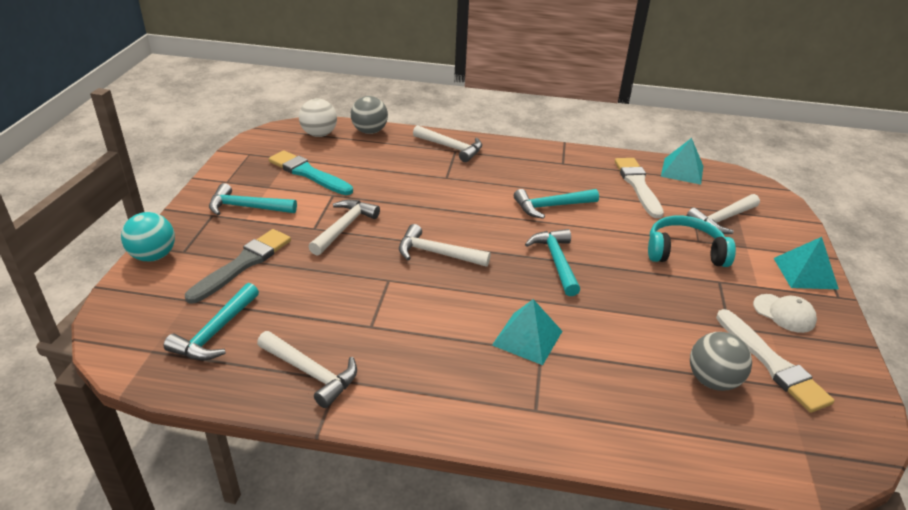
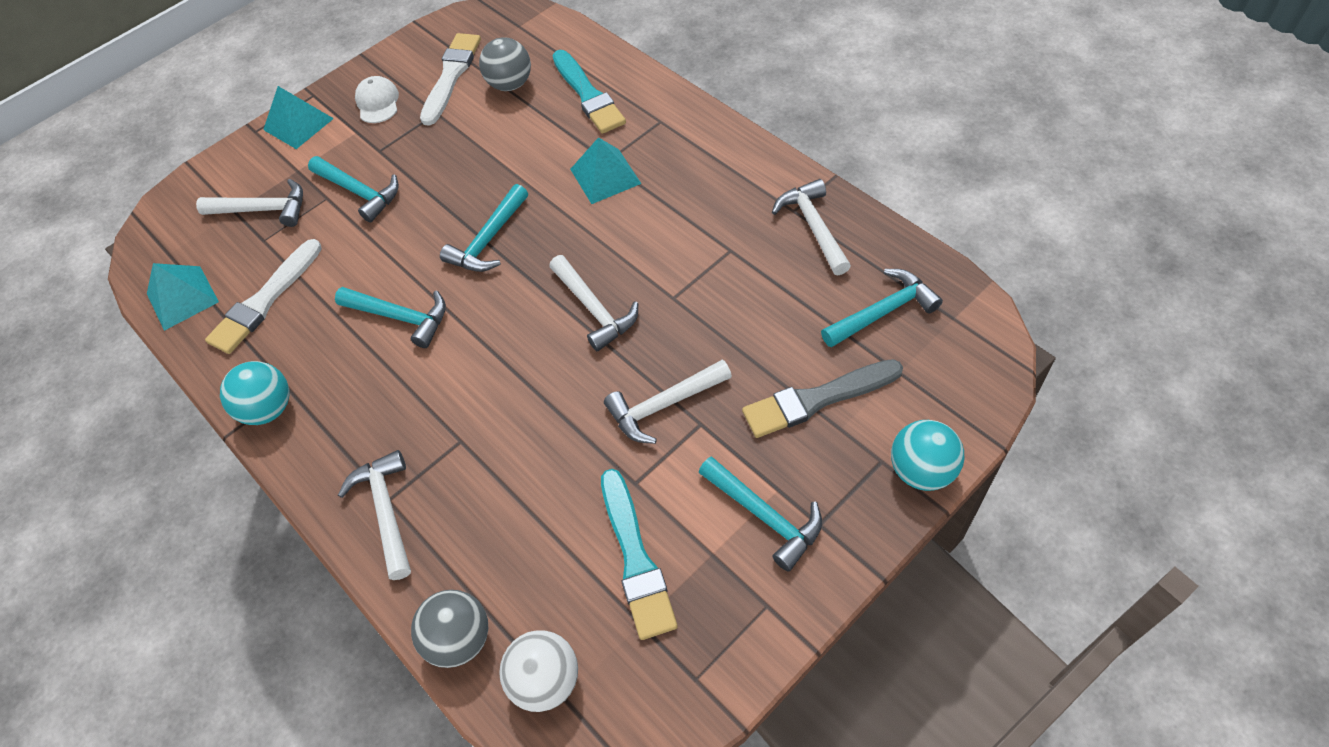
camera: 135 degrees left, 20 degrees up
turquoise headphones [648,216,736,267] -> turquoise hammer [308,156,399,222]
none -> turquoise ball [220,361,289,425]
none -> turquoise brush [552,50,626,134]

